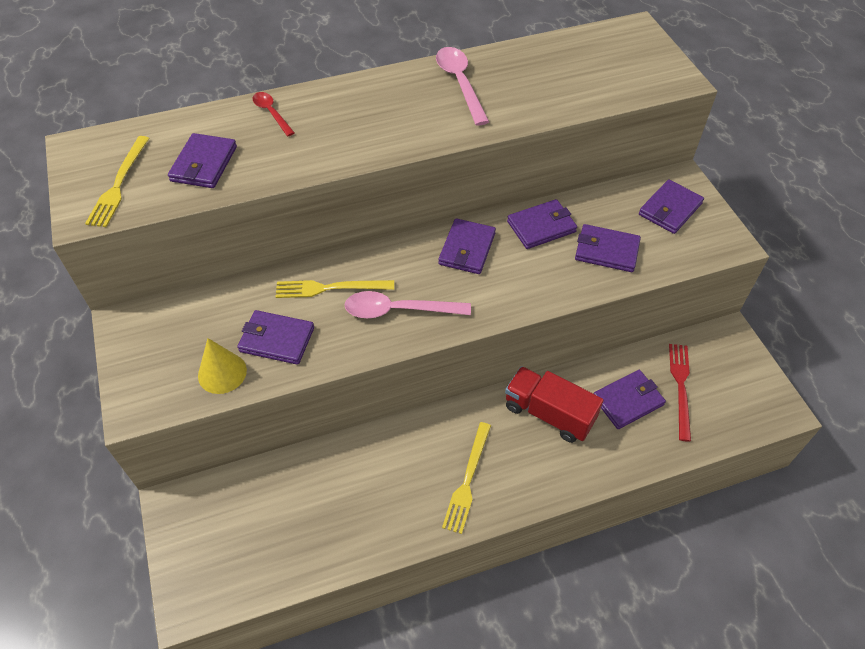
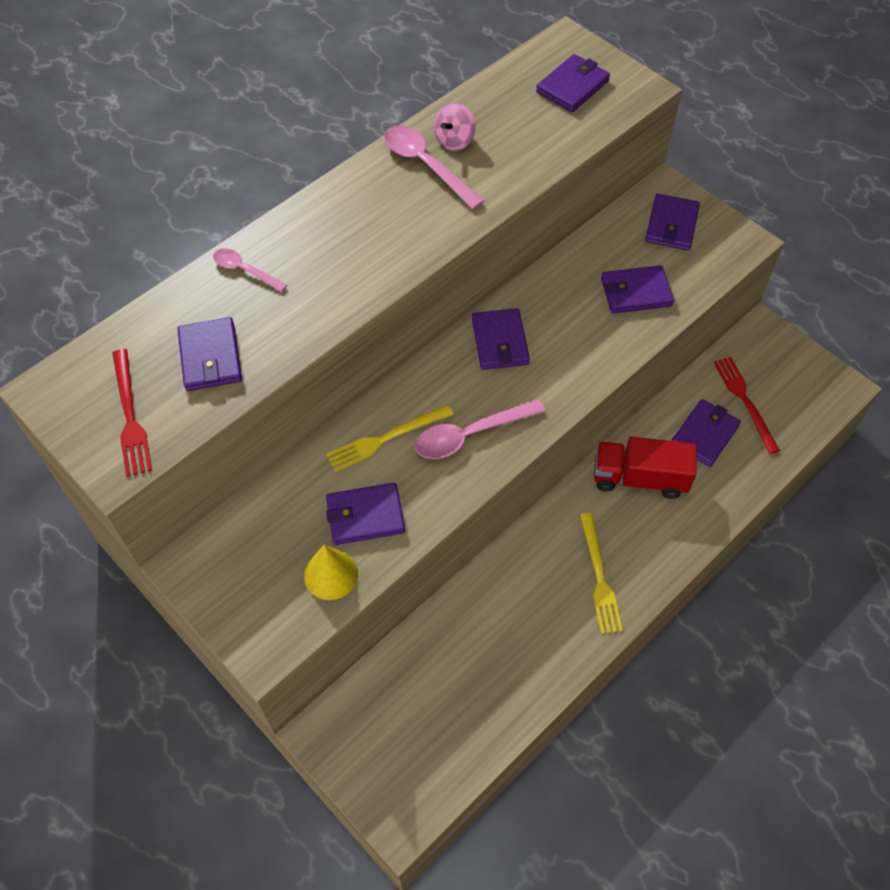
camera: 25 degrees left, 5 degrees up
yellow fork [85,136,149,227] -> red fork [112,349,152,477]
red spoon [252,92,295,136] -> pink spoon [213,248,287,292]
purple wallet [507,199,577,249] -> purple wallet moved to [536,54,610,112]
none -> pink spinning top [434,103,476,151]

